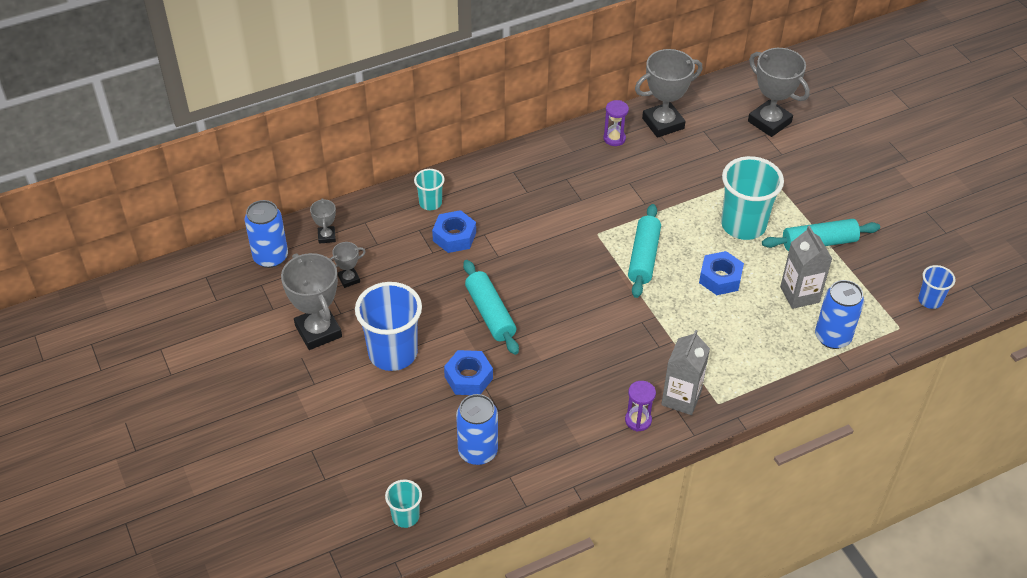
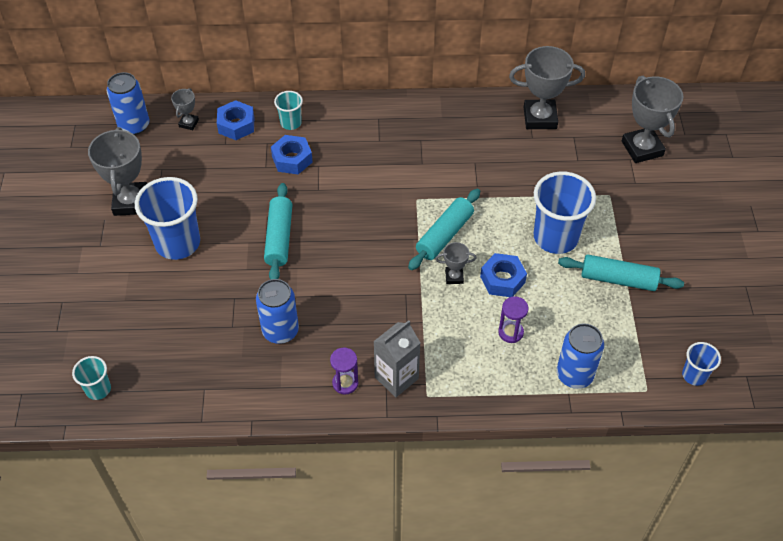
camera: 25 degrees right, 5 degrees up
grey trophy [330,242,366,288] -> grey trophy moved to [435,242,477,284]
blue nut [444,350,493,395] -> blue nut moved to [217,100,254,140]
blue can [456,394,498,465] -> blue can moved to [256,279,299,344]
purple hourglass [603,100,629,146] -> purple hourglass moved to [498,296,529,343]
turquoise cup [721,156,784,240] -> blue cup [534,171,596,254]
grey carton [780,225,832,309] -> none

